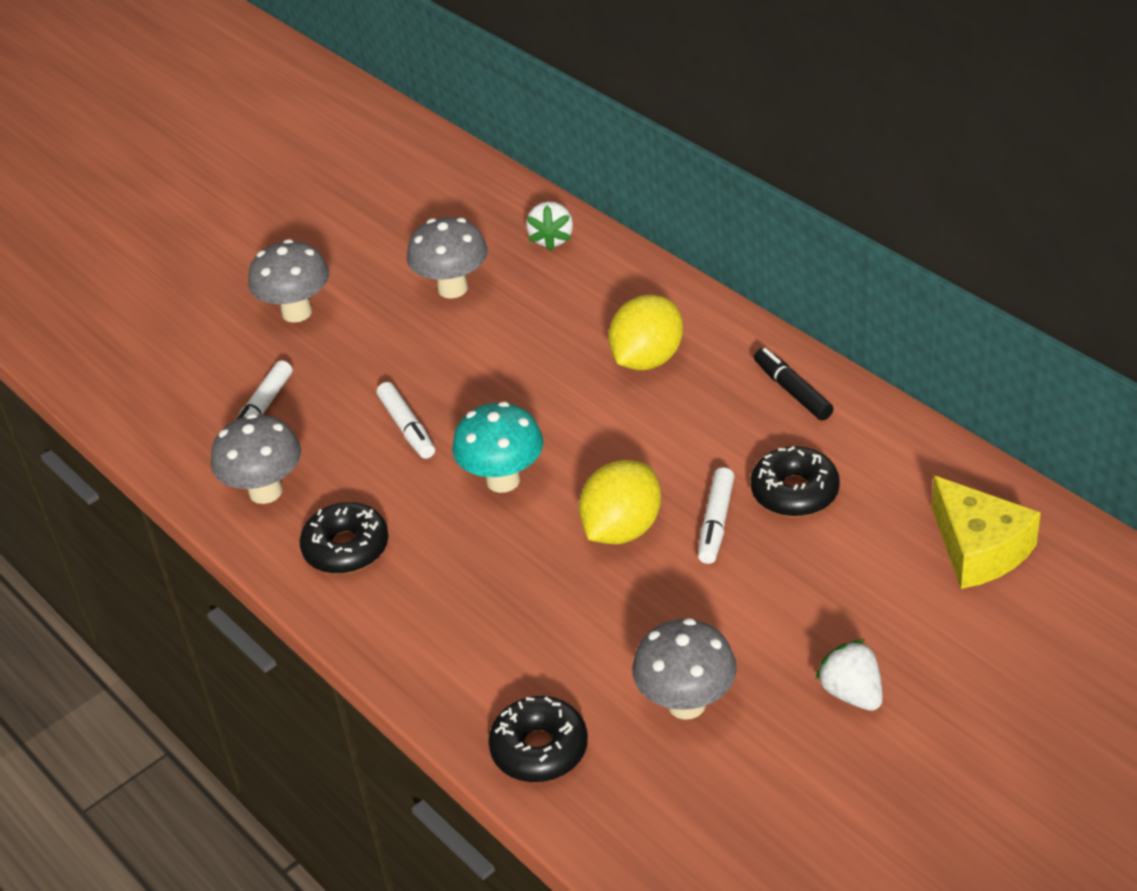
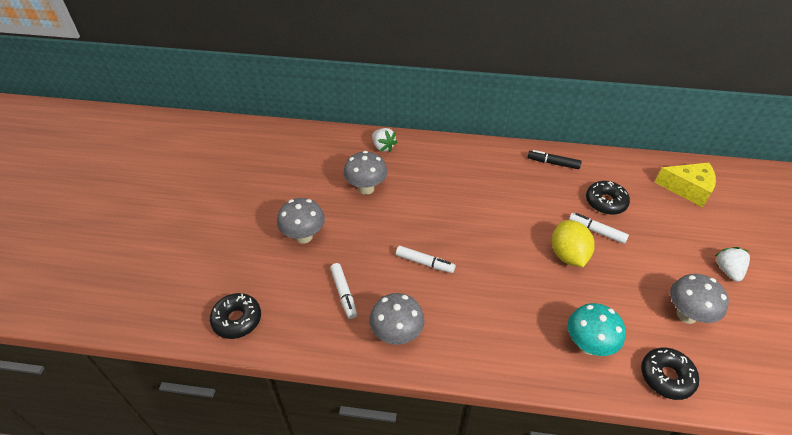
camera: 45 degrees left, 5 degrees up
black donut [300,502,389,574] -> black donut moved to [210,293,261,339]
turquoise mushroom [452,402,543,493] -> turquoise mushroom moved to [568,303,626,356]
yellow lemon [608,295,683,370] -> none
white marker [698,467,734,564] -> white marker turned 150 degrees clockwise [569,213,629,244]
white strawberry [815,639,883,711] -> white strawberry turned 75 degrees clockwise [715,247,750,282]

